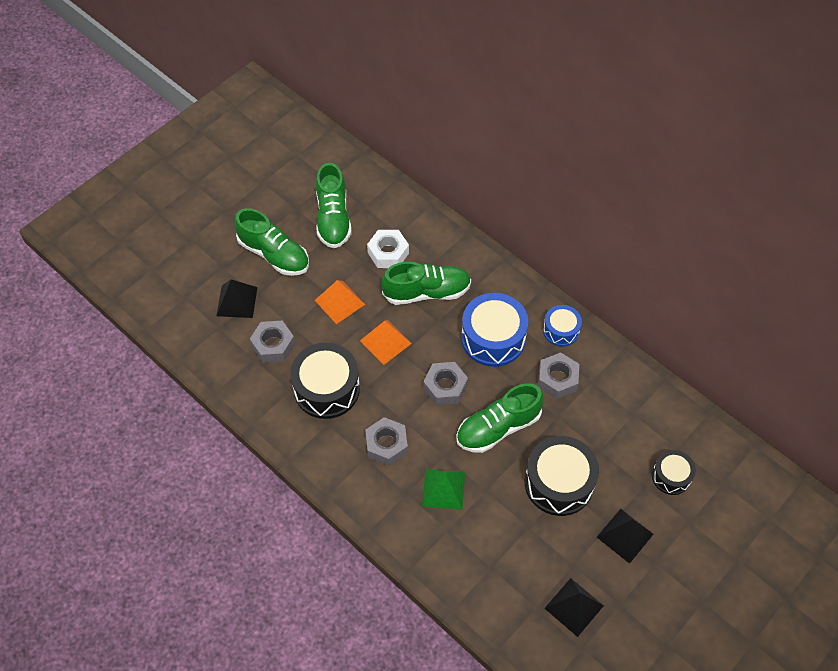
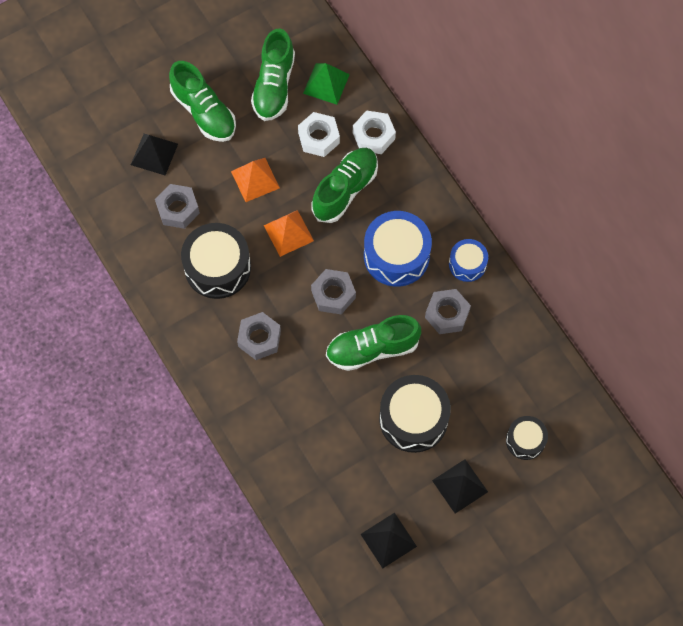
camera: 15 degrees right, 10 degrees up
green shoe [382,262,471,305] -> green shoe turned 60 degrees counterclockwise [311,148,378,223]
green pyramid [422,469,465,510] -> green pyramid moved to [303,63,350,105]
none -> white nut [353,110,396,154]

